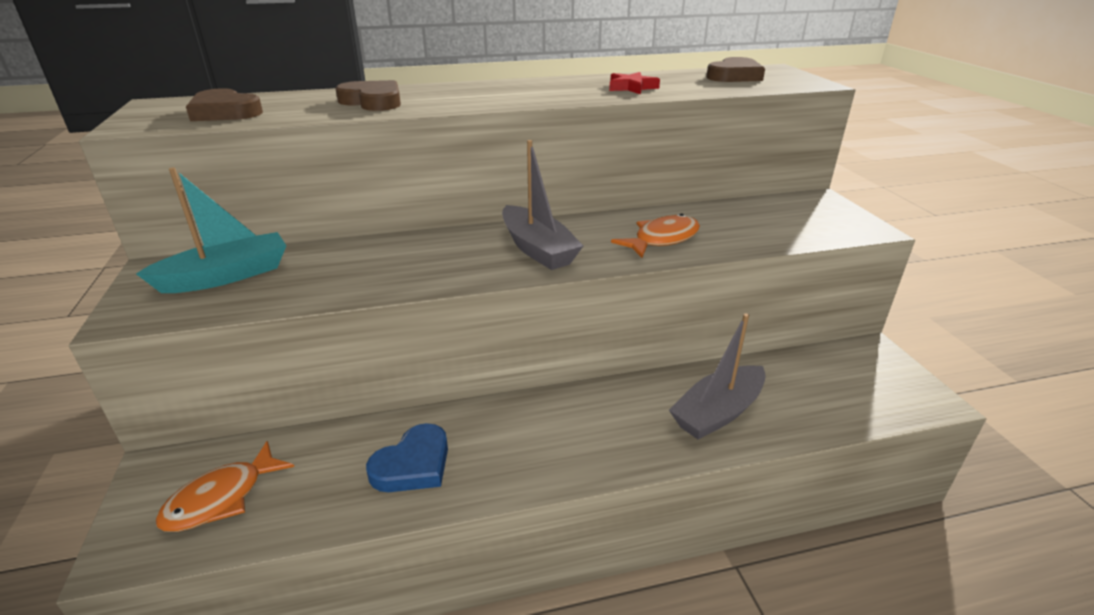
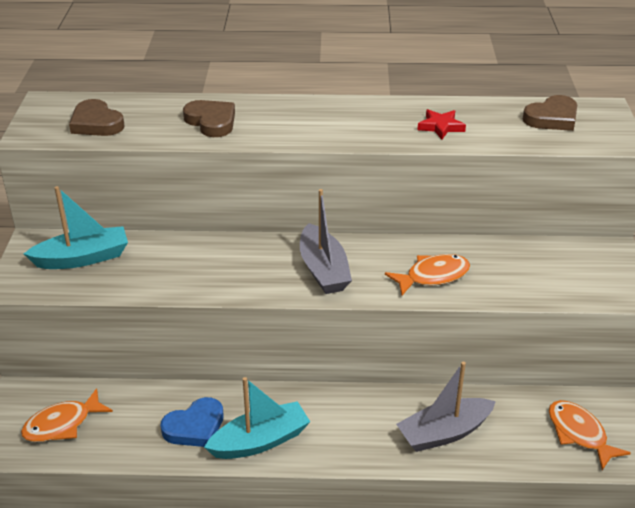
camera: 15 degrees right, 5 degrees up
none -> turquoise boat [204,377,310,459]
none -> orange fish [549,400,631,470]

